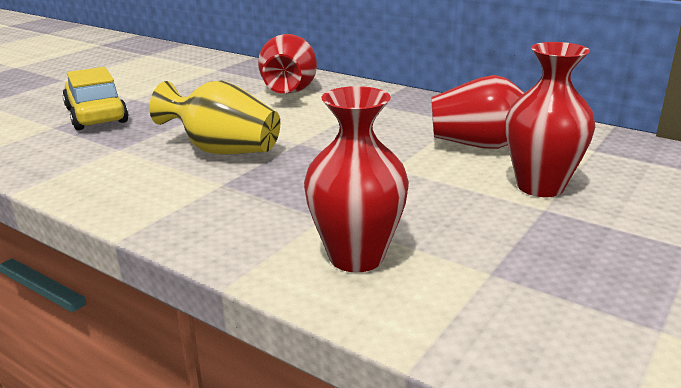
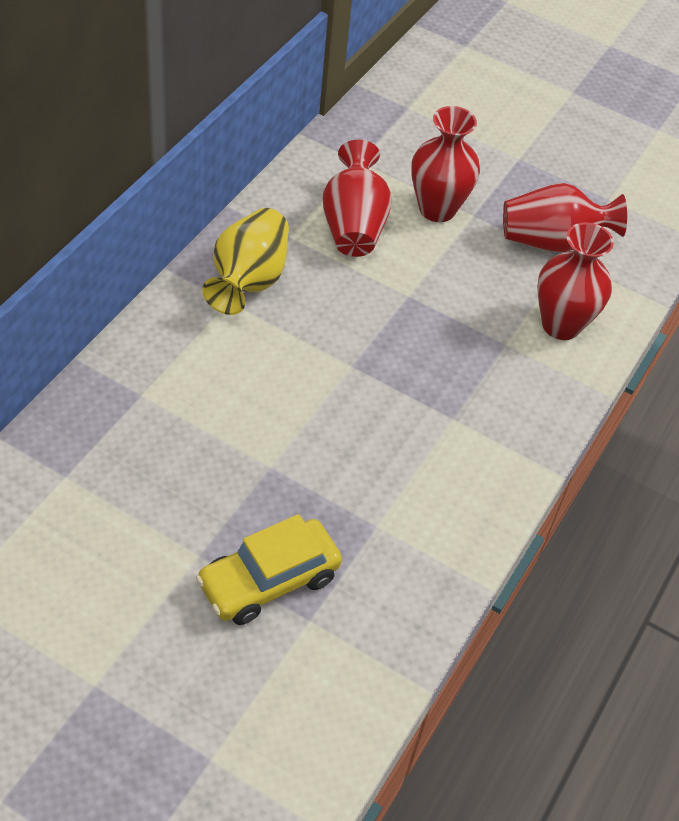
camera: 100 degrees left, 25 degrees up
yellow vase [149,80,280,155] -> yellow vase moved to [202,208,289,315]
red vase [258,34,317,93] -> red vase moved to [503,183,627,253]

